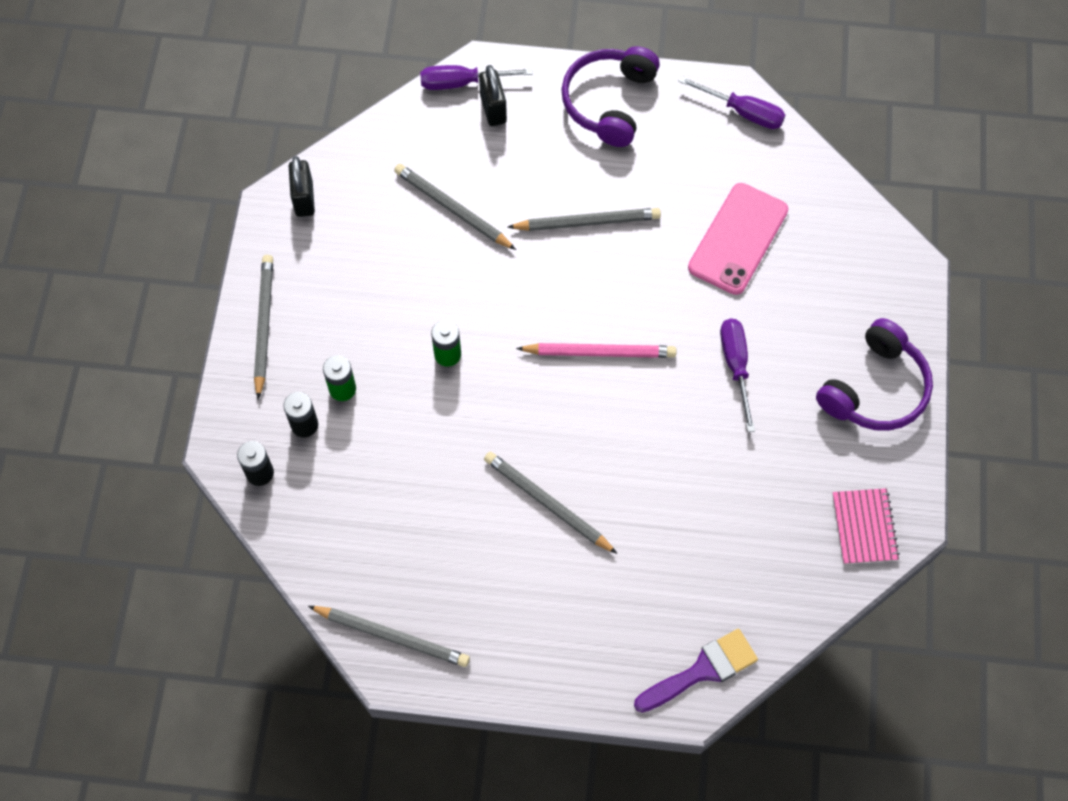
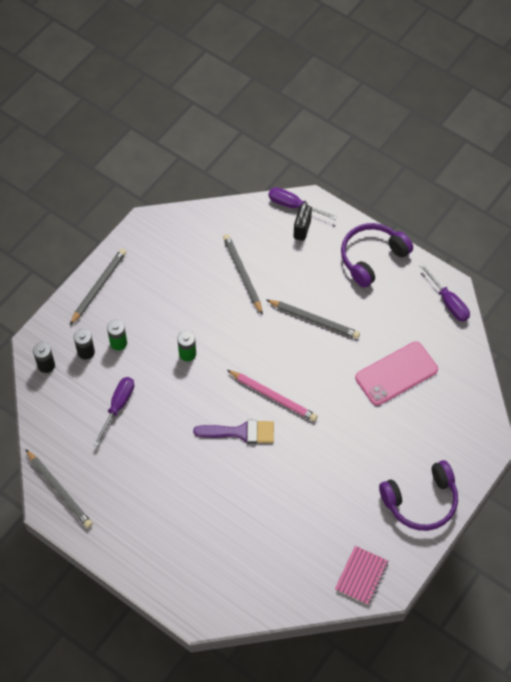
camera: 30 degrees right, 5 degrees down
black padlock [289,156,315,217] -> none
grey pencil [484,451,617,554] -> none
purple brush [634,629,758,713] -> purple brush moved to [193,420,274,444]
purple screwdriver [720,318,755,432] -> purple screwdriver moved to [93,377,134,447]

